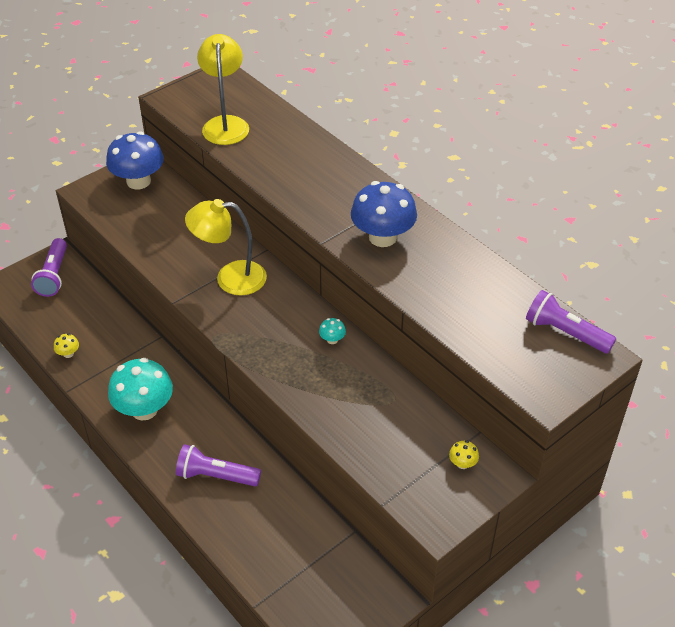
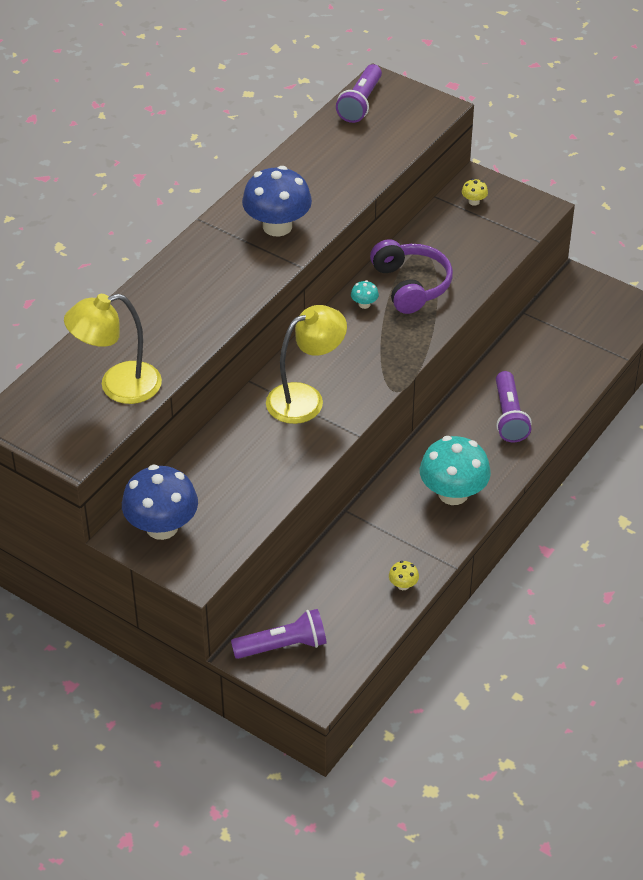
camera: 105 degrees left, 0 degrees up
yellow lamp [185,199,267,296] -> yellow lamp turned 105 degrees counterclockwise [266,305,347,424]
none -> purple headphones [370,239,453,314]

